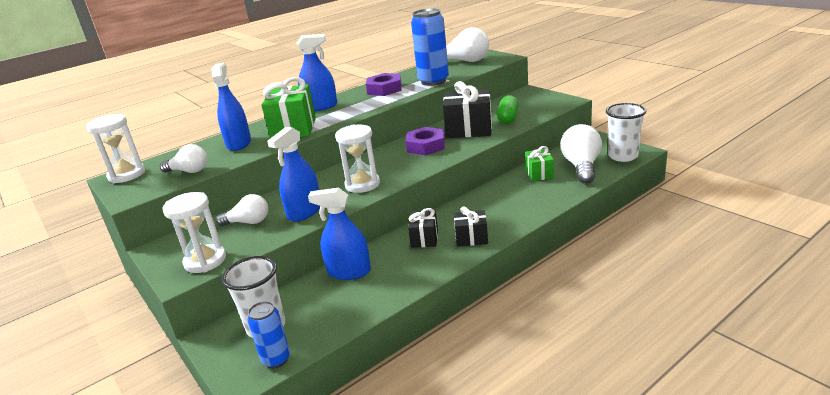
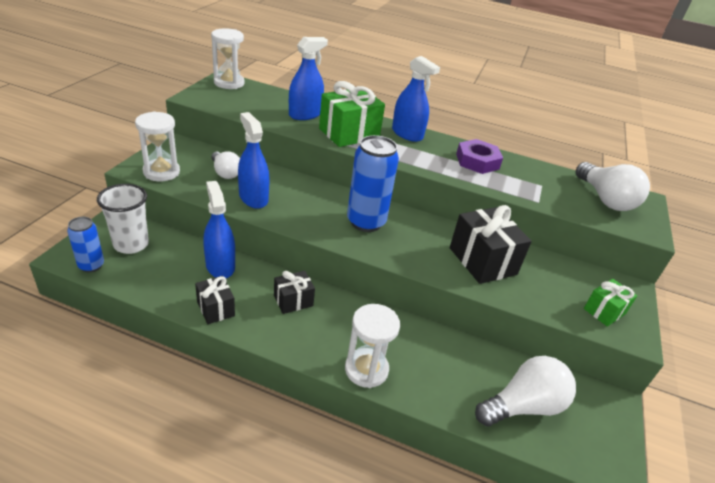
camera: 50 degrees right, 10 degrees up
white light bulb [160,144,207,173] -> none
blue spray bottle [267,127,320,222] -> blue spray bottle turned 60 degrees clockwise [238,112,269,209]
white hourglass [335,125,380,193] -> white hourglass moved to [345,304,400,388]
purple nut [405,127,445,155] -> none
blue can [411,8,449,86] -> blue can moved to [347,135,399,232]
black gift [454,207,488,247] -> black gift moved to [195,276,235,324]
green capsule [497,95,519,124] -> none
green gift [525,146,554,181] -> green gift moved to [584,279,637,327]
white cup [606,103,646,162] -> none

